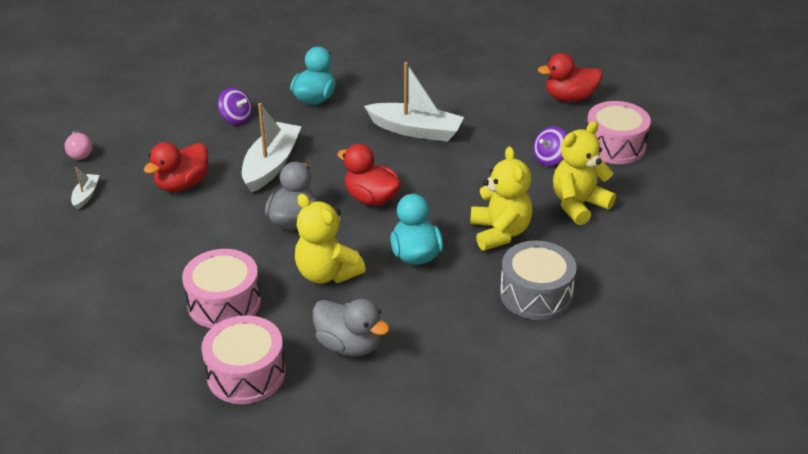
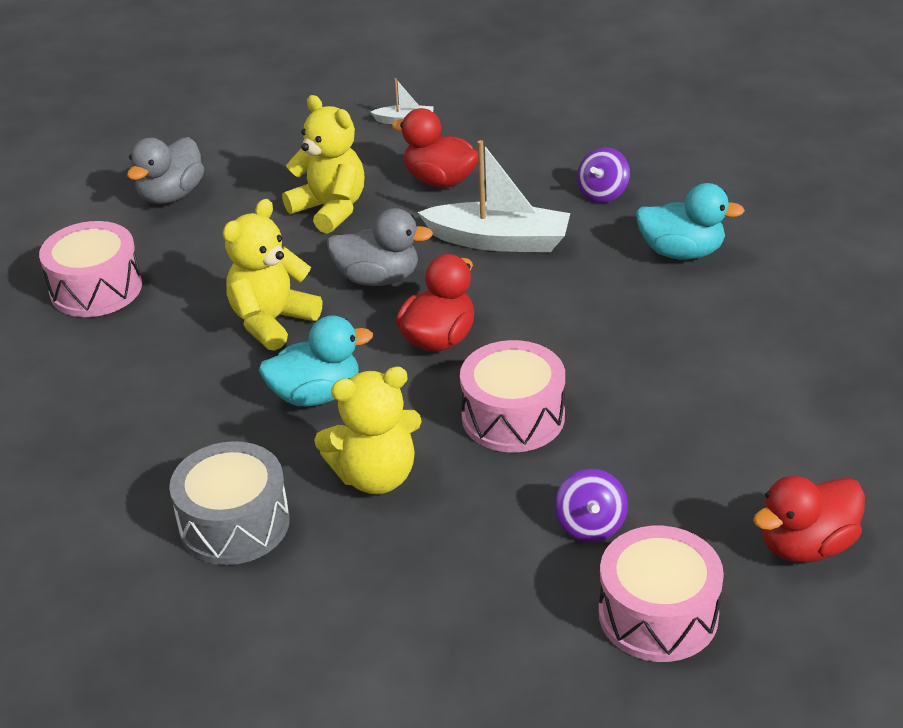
camera: 85 degrees right, 0 degrees up
pink light bulb [65,131,92,160] -> none
pink drum [182,249,261,328] -> pink drum moved to [460,340,565,453]
grey duck [312,299,390,357] -> grey duck moved to [127,137,204,204]
white boat [364,62,464,142] -> none
purple spinning top [533,126,567,166] -> purple spinning top turned 135 degrees counterclockwise [555,469,628,542]
red duck [538,53,602,102] -> red duck turned 105 degrees counterclockwise [753,476,865,563]
yellow teddy bear [553,121,616,225] -> yellow teddy bear moved to [282,95,364,234]

